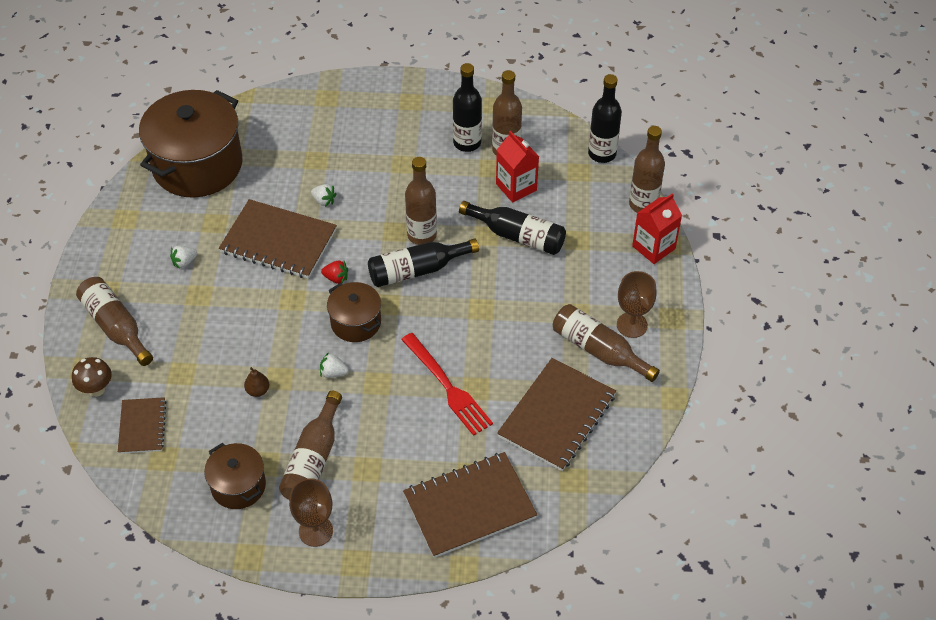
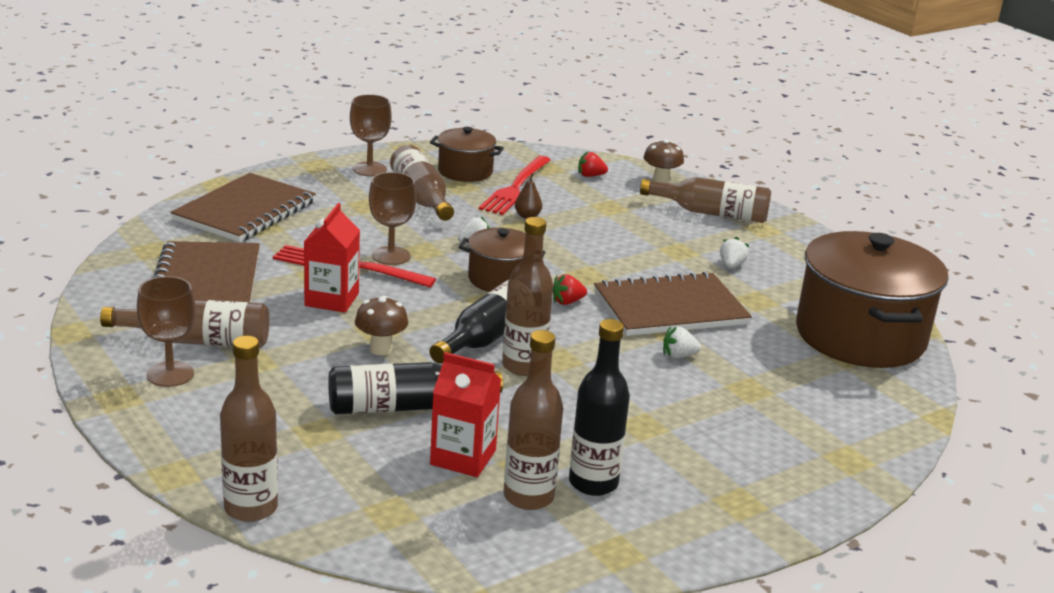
camera: 140 degrees right, 25 degrees down
brown notebook [118,397,167,454] -> red strawberry [578,151,608,177]
black bottle [588,74,622,163] -> none
red carton [632,193,682,264] -> red carton moved to [304,203,360,313]
none -> brown mushroom [355,296,408,355]
none -> brown goblet [369,172,417,265]
none -> red fork [479,156,551,215]

